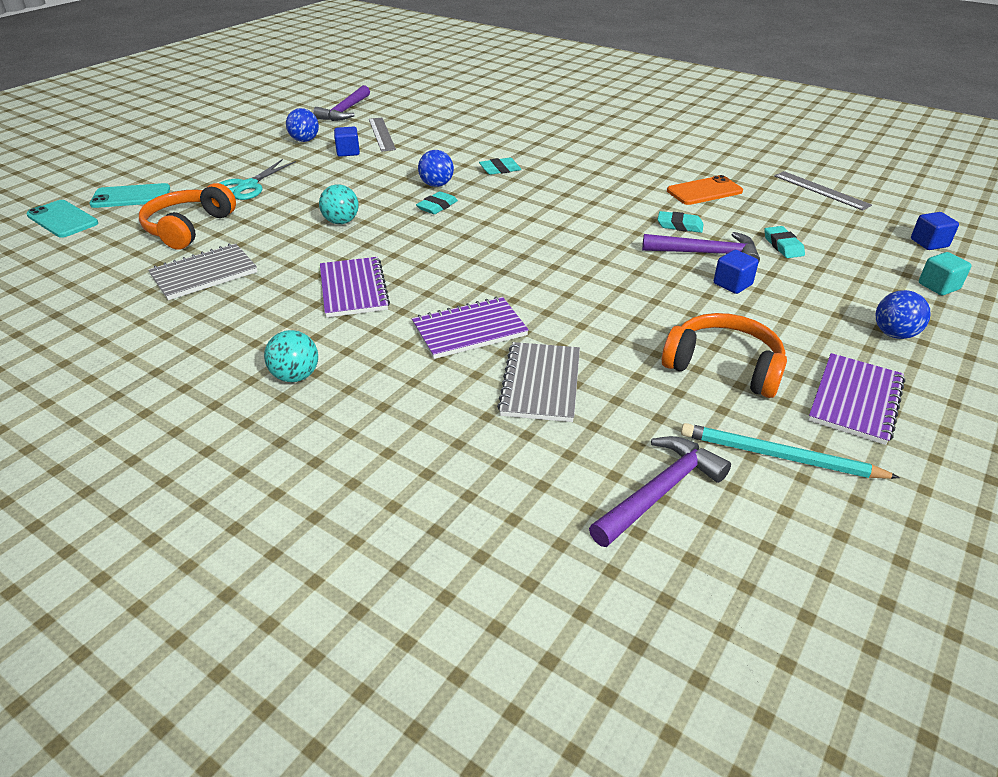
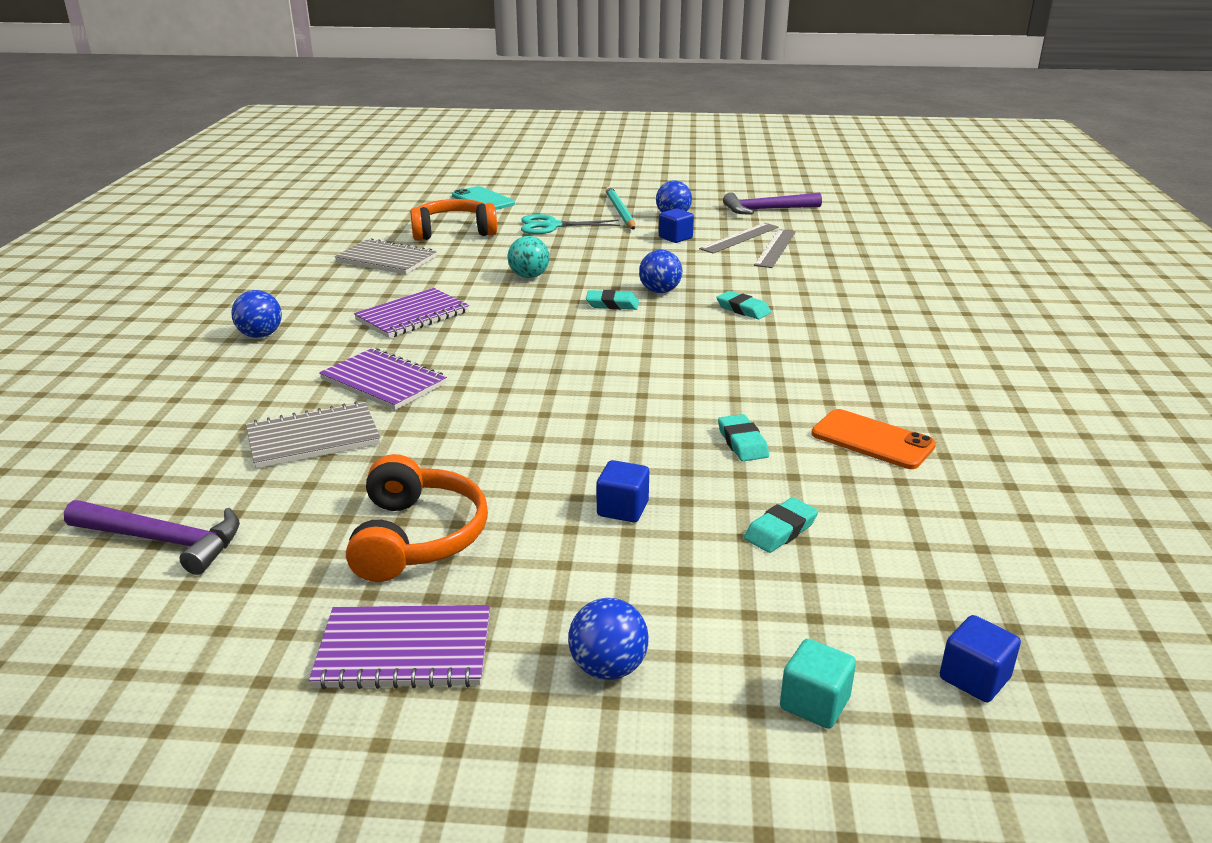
camera: 60 degrees right, 10 degrees down
turquoise phone [26,200,98,238] -> none
turquoise ball [264,330,318,382] -> blue ball [231,290,282,338]
purple hammer [642,232,760,262] -> none
turquoise pencil [681,423,900,479] -> turquoise pencil moved to [605,186,635,230]
grey ruler [774,171,872,211] -> grey ruler moved to [754,229,796,268]

